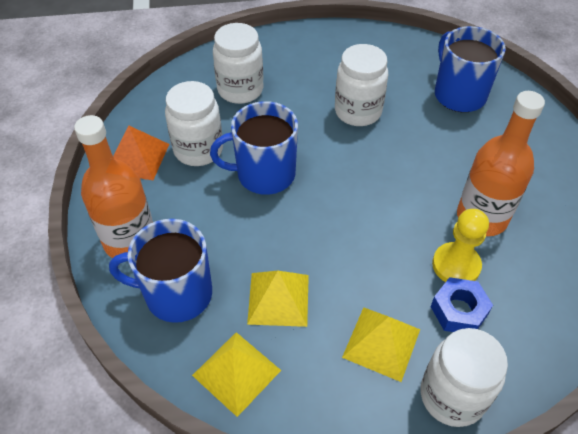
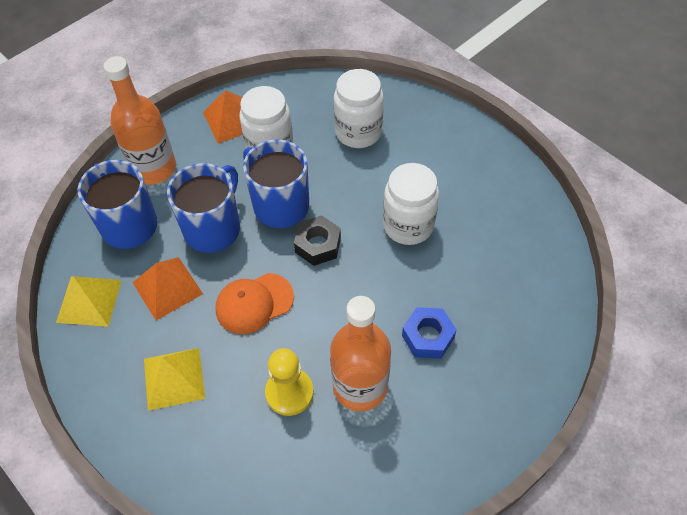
camera: 55 degrees right, 5 degrees up
yellow pyramid [247,271,309,327] -> orange pyramid [132,257,203,320]
white jar [420,328,508,427] -> none
blue nut [430,277,493,332] -> blue nut moved to [402,307,456,359]
blue mug [435,26,506,112] -> blue mug moved to [167,163,240,253]
none -> orange cap [216,273,294,334]
none -> black nut [294,215,341,266]

